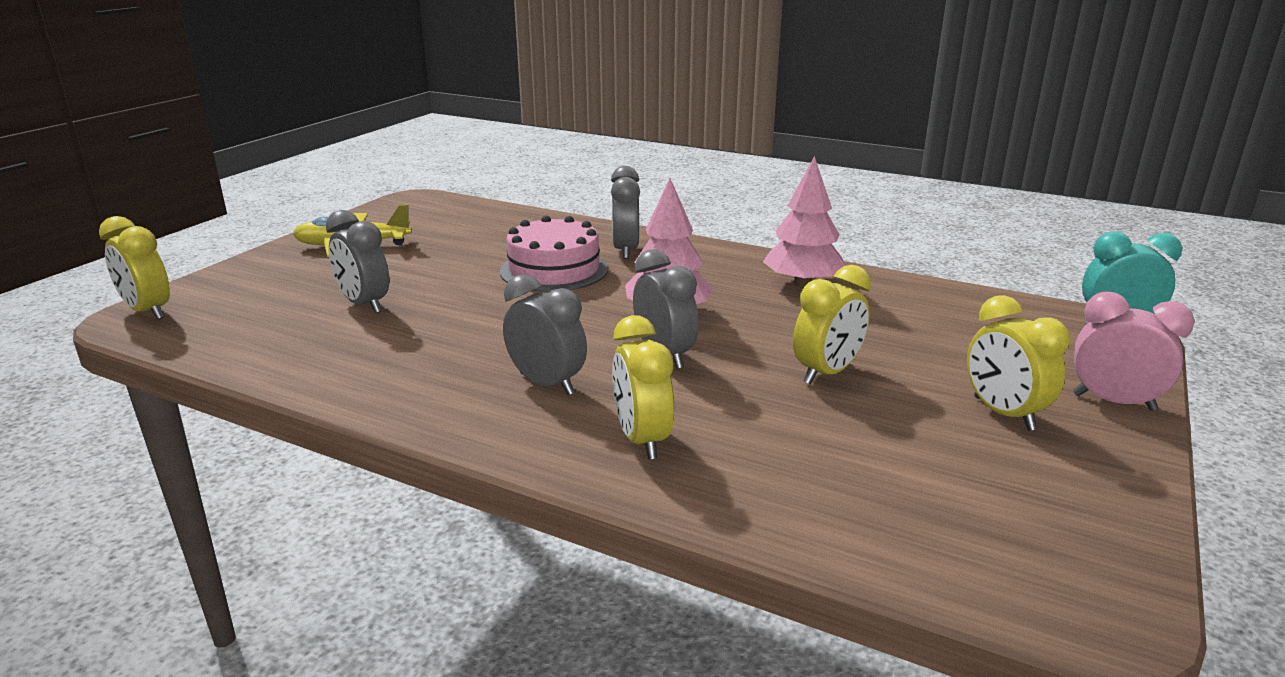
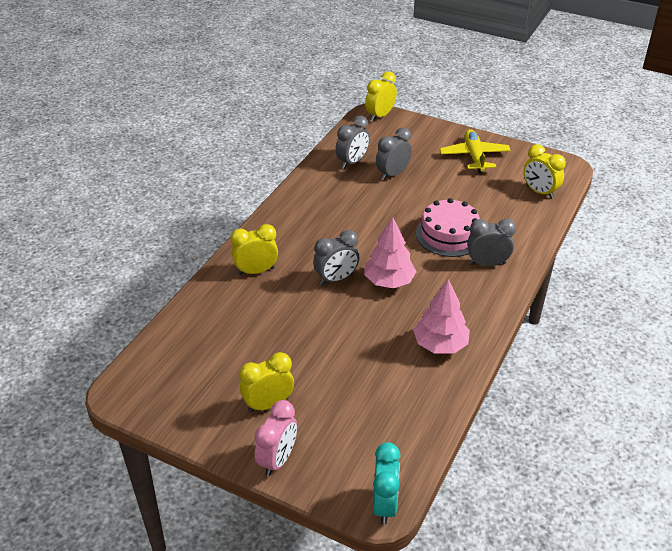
camera: 90 degrees right, 15 degrees up
grey clock [503,274,587,395] -> grey clock moved to [336,116,370,169]
yellow clock [793,265,871,384] -> yellow clock moved to [523,144,566,199]

